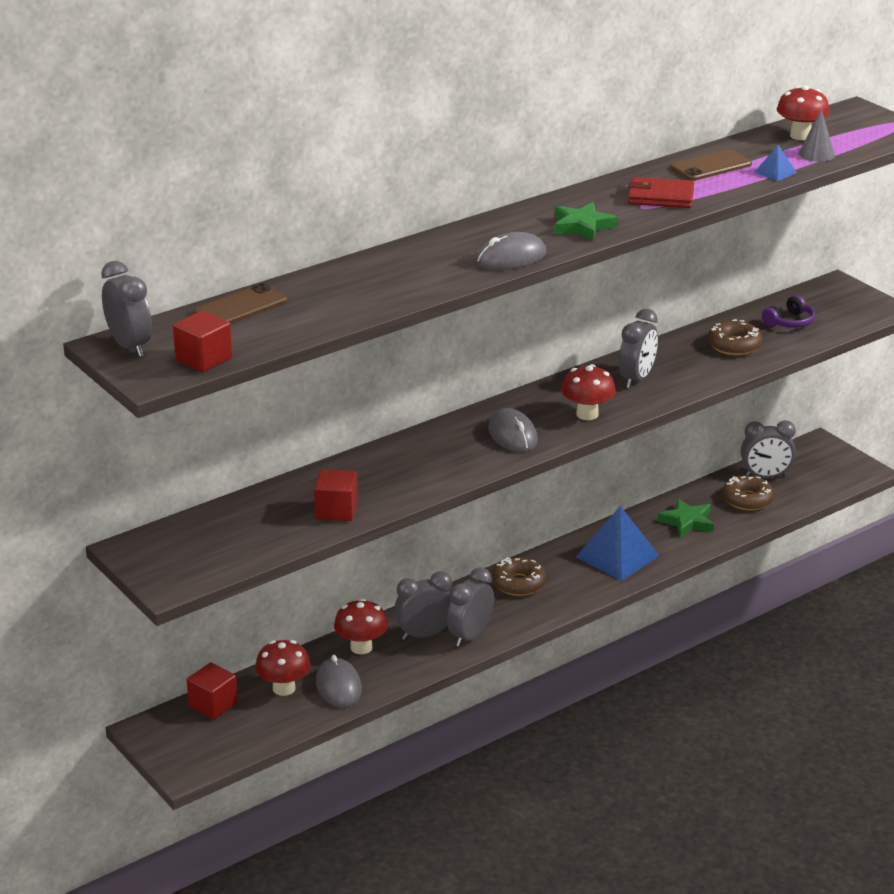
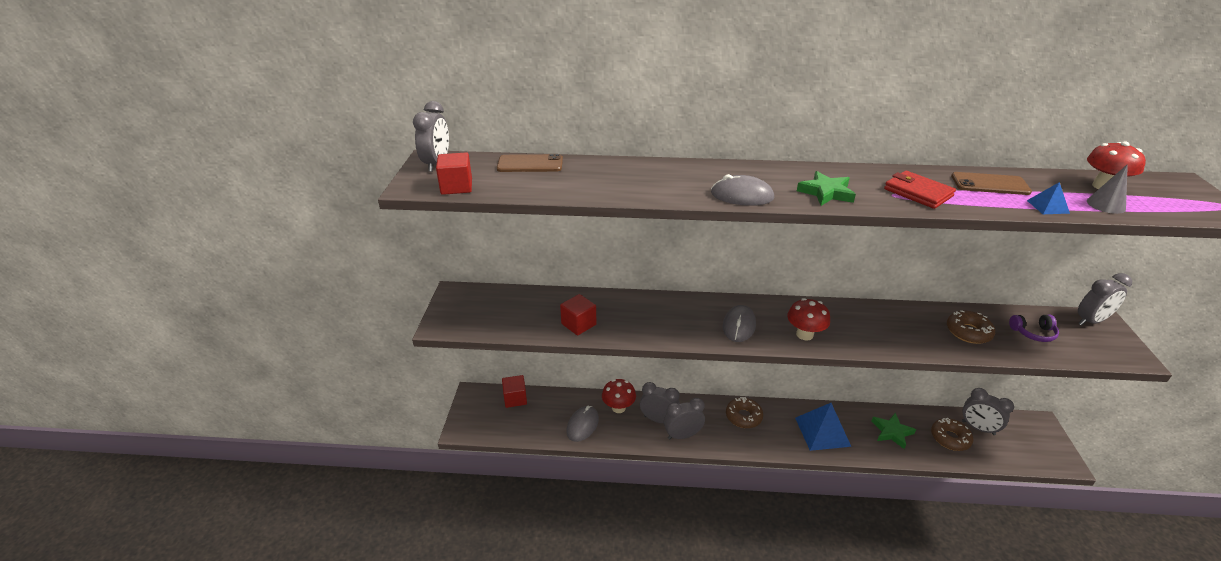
camera: 40 degrees right, 5 degrees up
red mushroom [255,640,311,696] -> none
grey clock [619,309,658,388] -> grey clock moved to [1078,273,1132,326]

